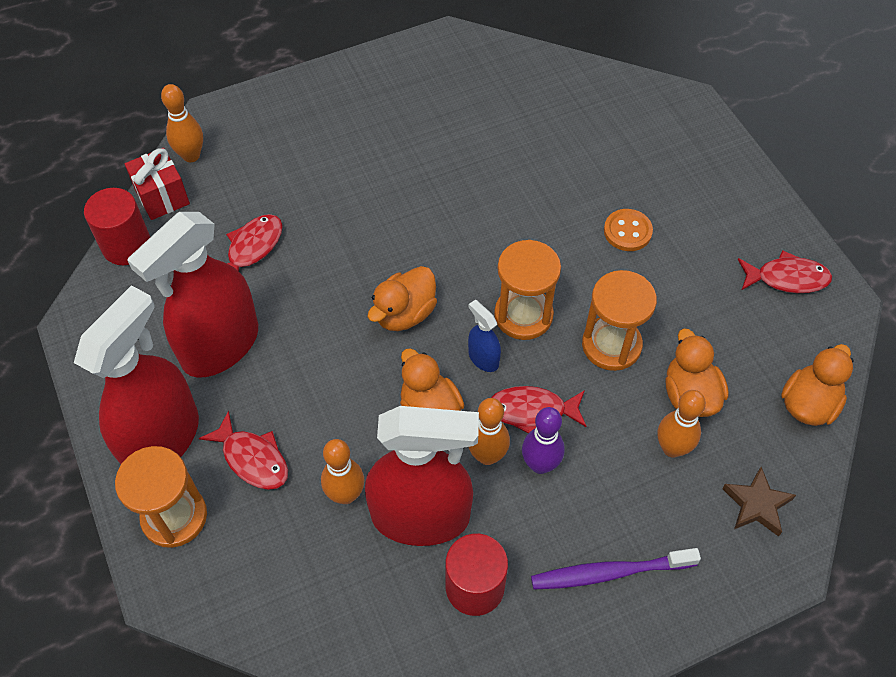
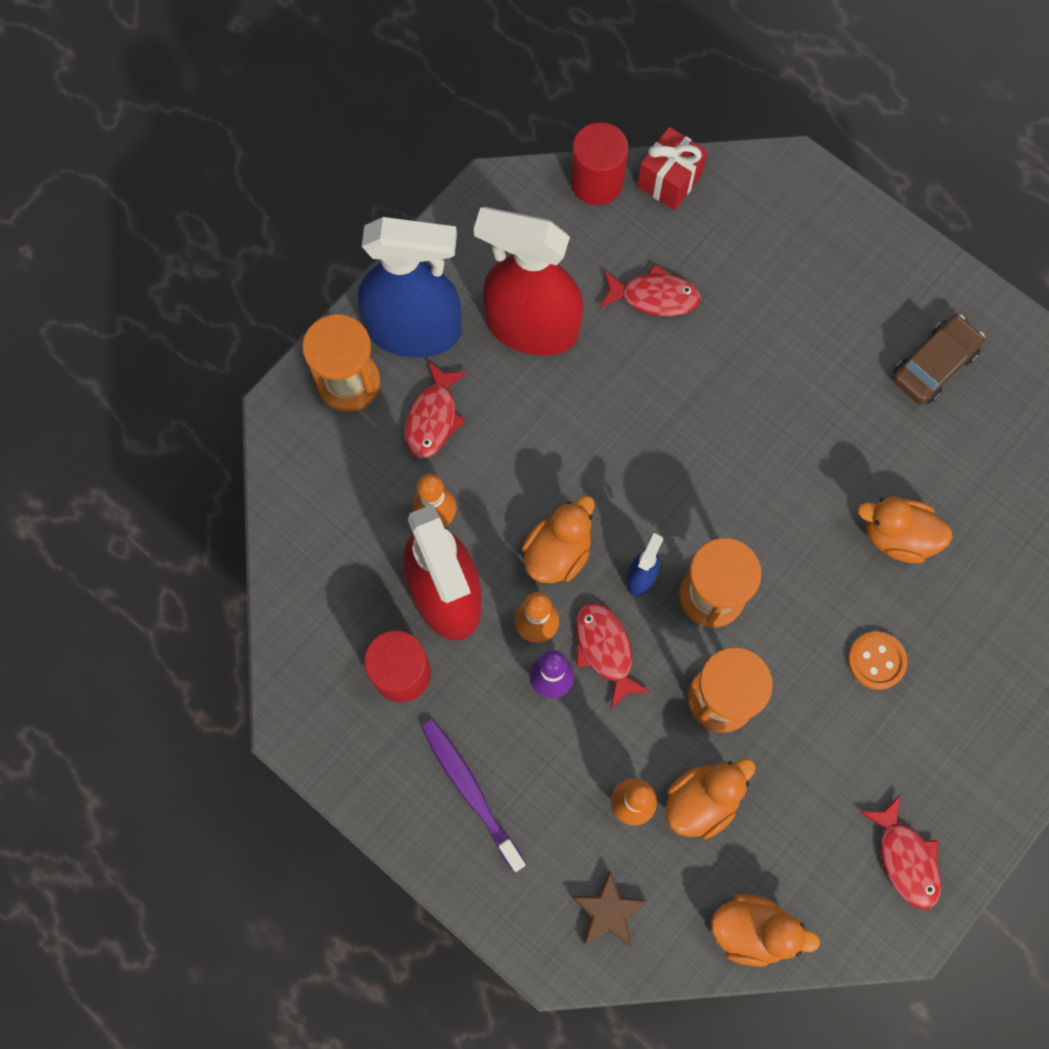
camera: 65 degrees right, 15 degrees up
red spray bottle [74,285,199,464] -> blue spray bottle [358,217,461,357]
orange bowling pin [161,84,203,162] -> none
orange duck [368,266,437,331] -> orange duck moved to [858,497,953,563]
none -> brown car [892,315,985,404]

